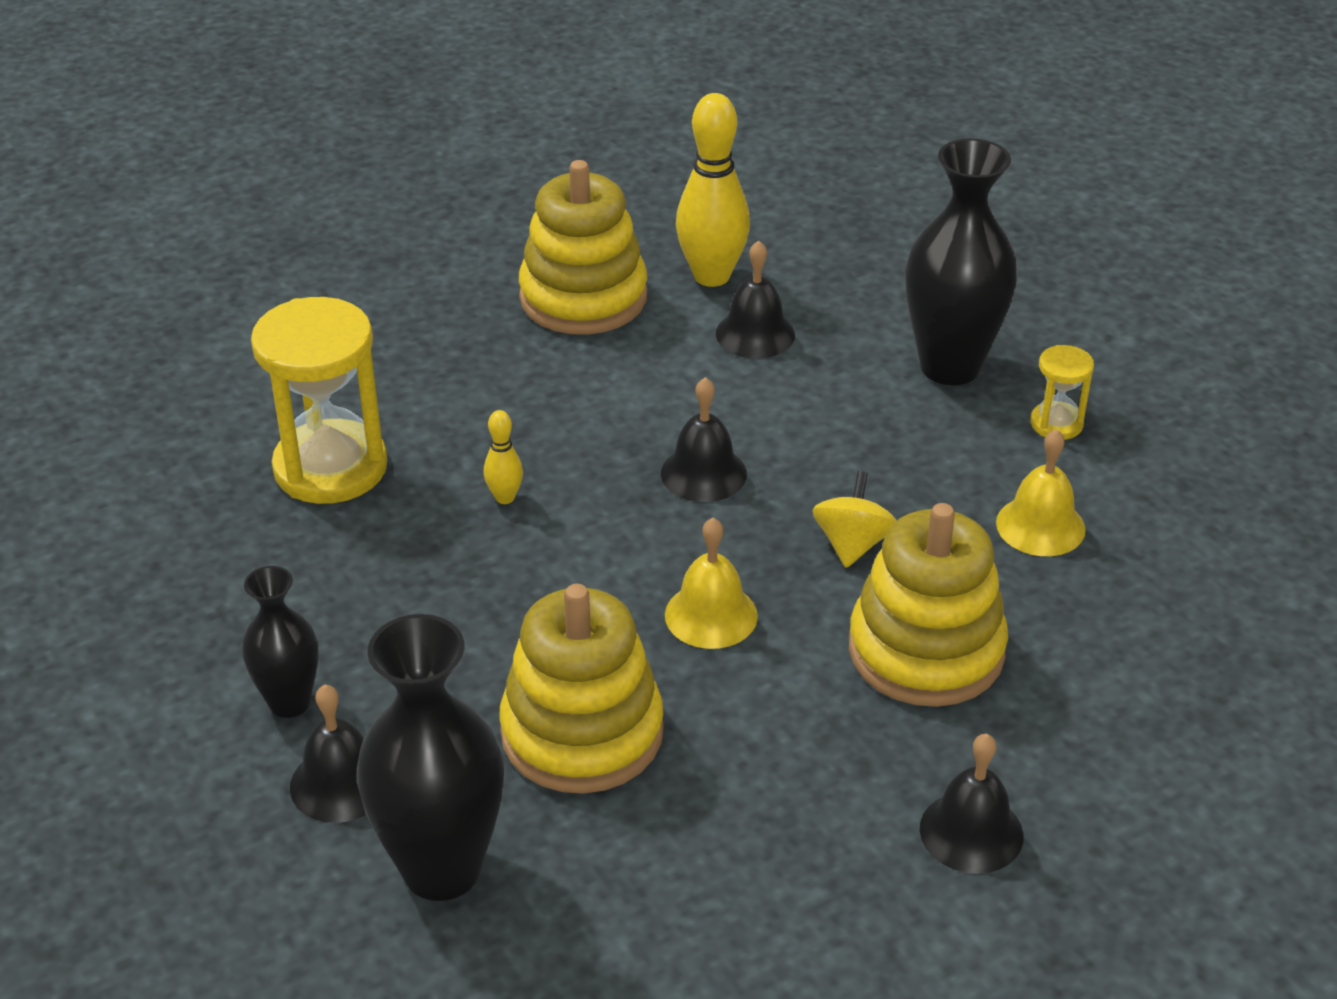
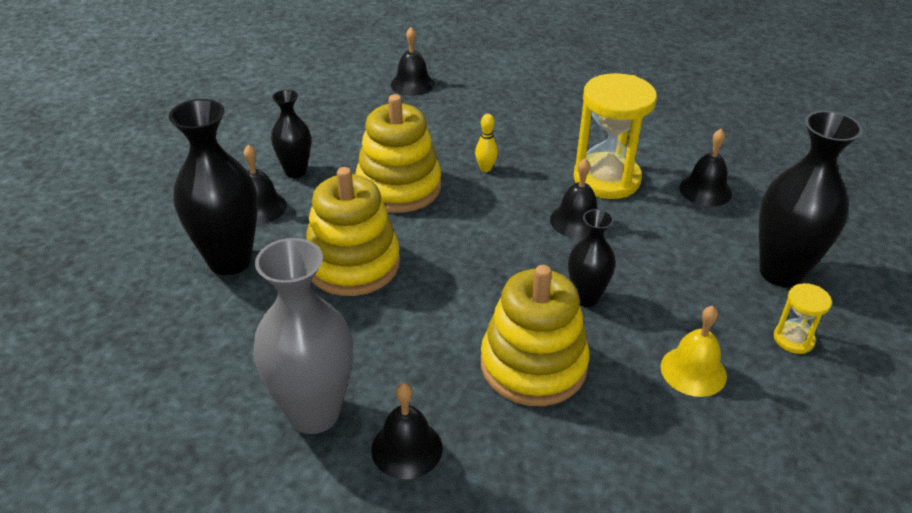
camera: 55 degrees right, 0 degrees up
yellow hourglass [251,297,387,504] -> yellow hourglass moved to [573,73,657,199]
yellow stacking toy [519,160,647,335] -> yellow stacking toy moved to [355,94,441,213]
yellow bell [665,518,758,649] -> none
yellow bowling pin [676,93,750,287] -> none
yellow spinning top [812,471,897,568] -> black vase [568,209,615,307]
none -> grey vase [253,238,353,434]
none -> black bell [391,27,435,96]

